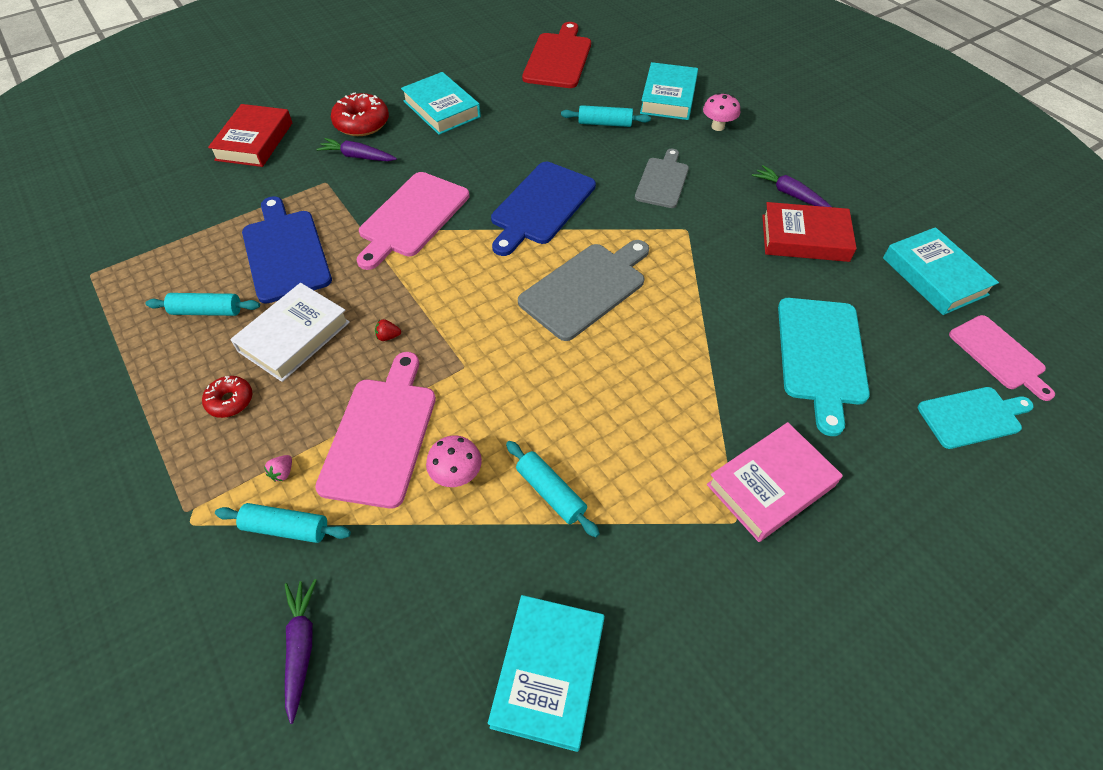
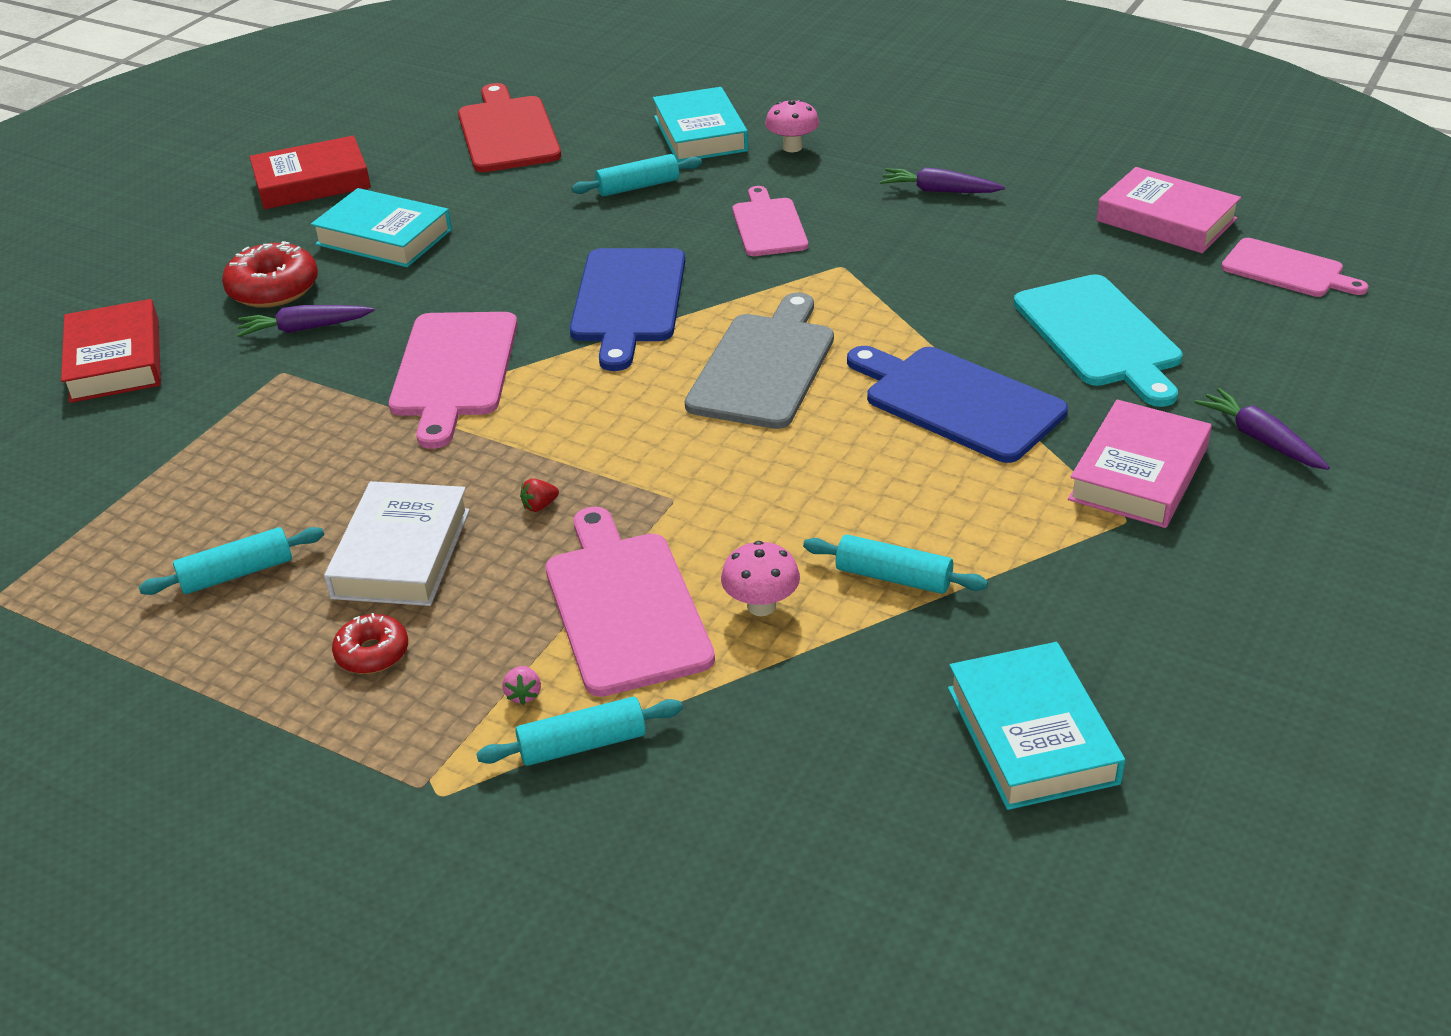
camera: 25 degrees left, 15 degrees down
blue cutting board [242,196,332,304] -> blue cutting board moved to [847,346,1068,463]
purple carrot [284,579,317,724] -> purple carrot moved to [1195,388,1330,470]
grey cutting board [635,149,689,208] -> pink cutting board [732,186,808,256]
red book [762,202,857,262] -> red book moved to [249,136,371,209]
turquoise book [883,227,999,315] -> pink book [1096,167,1241,253]
turquoise cutting board [918,387,1034,449] -> none

